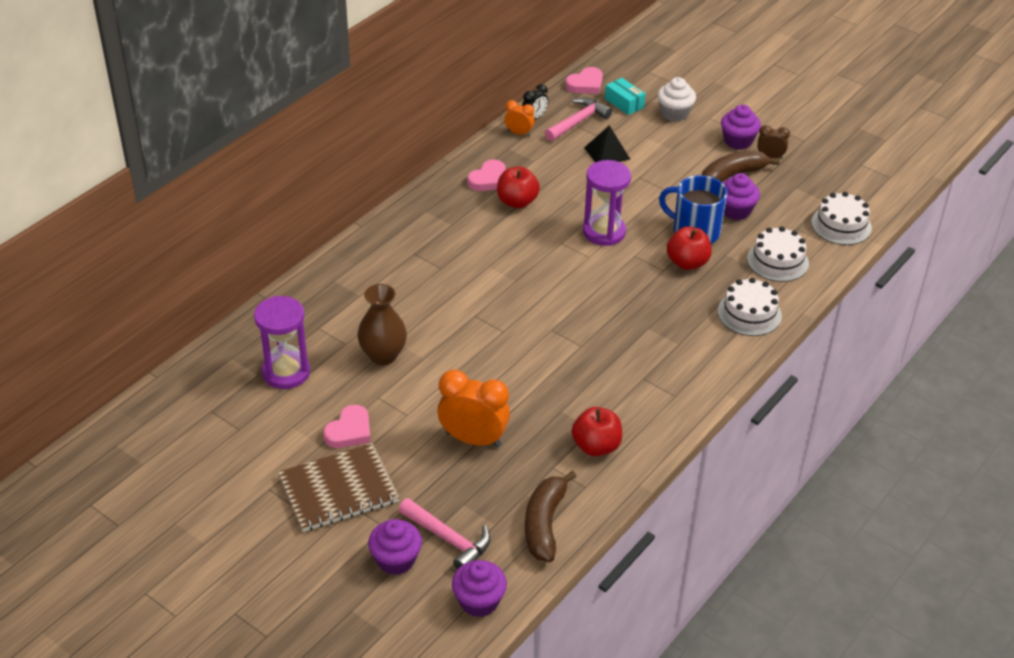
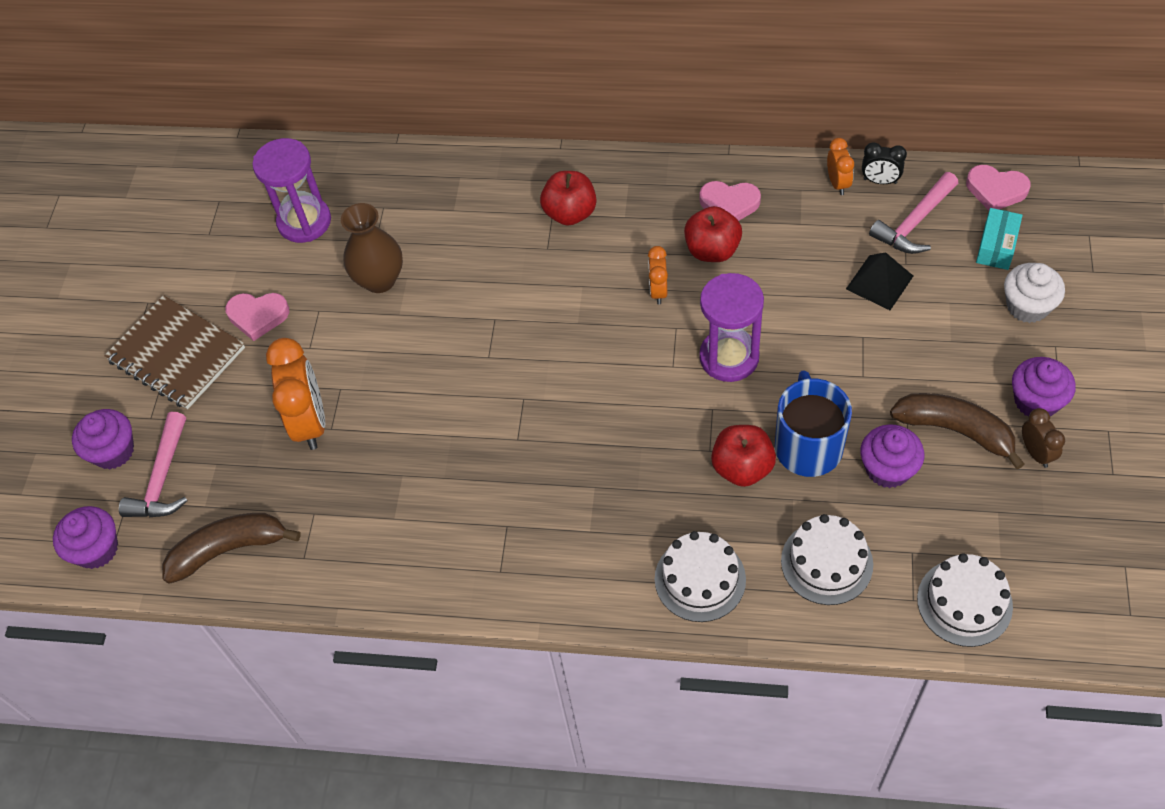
camera: 65 degrees right, 15 degrees up
pink hammer [545,98,612,141] -> pink hammer turned 120 degrees clockwise [869,172,958,254]
red apple [572,407,622,456] -> red apple moved to [540,171,596,226]
none -> orange clock [648,246,668,305]

